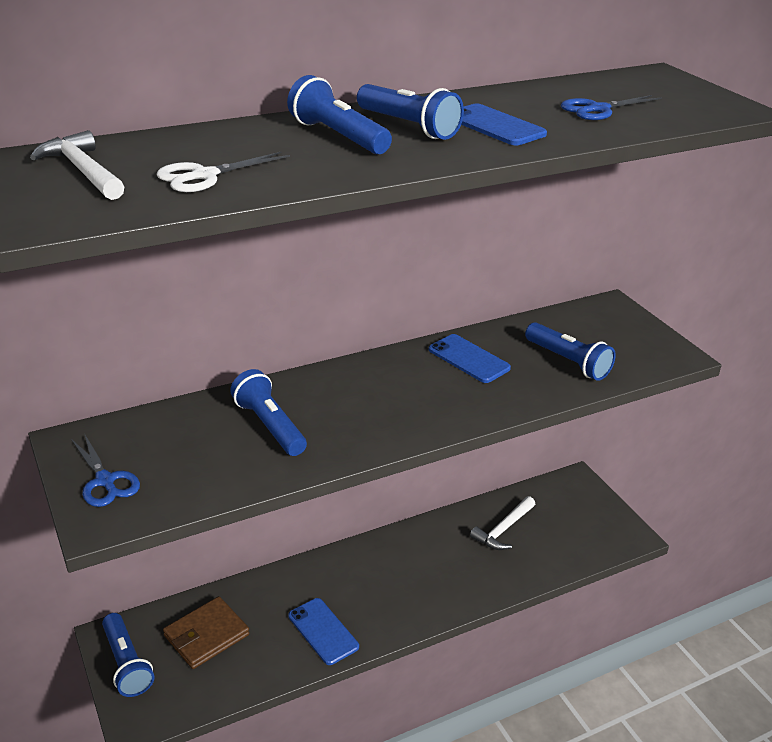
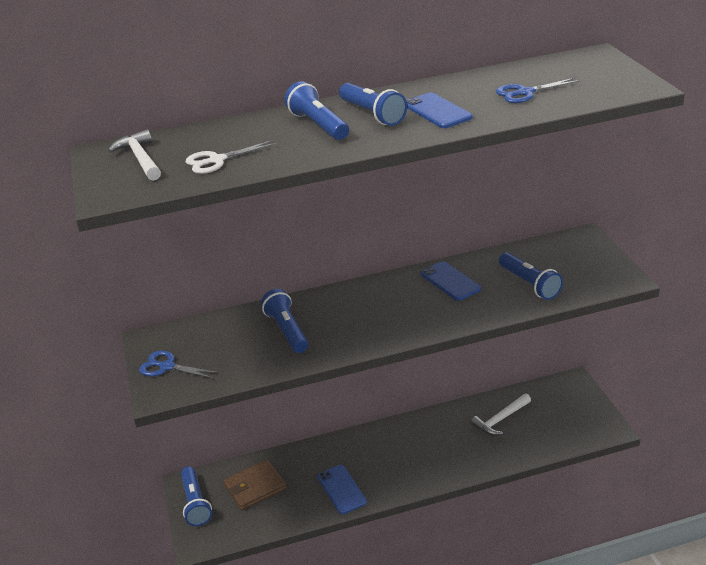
camera: 15 degrees right, 0 degrees up
blue scissors [71,433,140,507] -> blue scissors turned 135 degrees clockwise [139,351,219,379]

